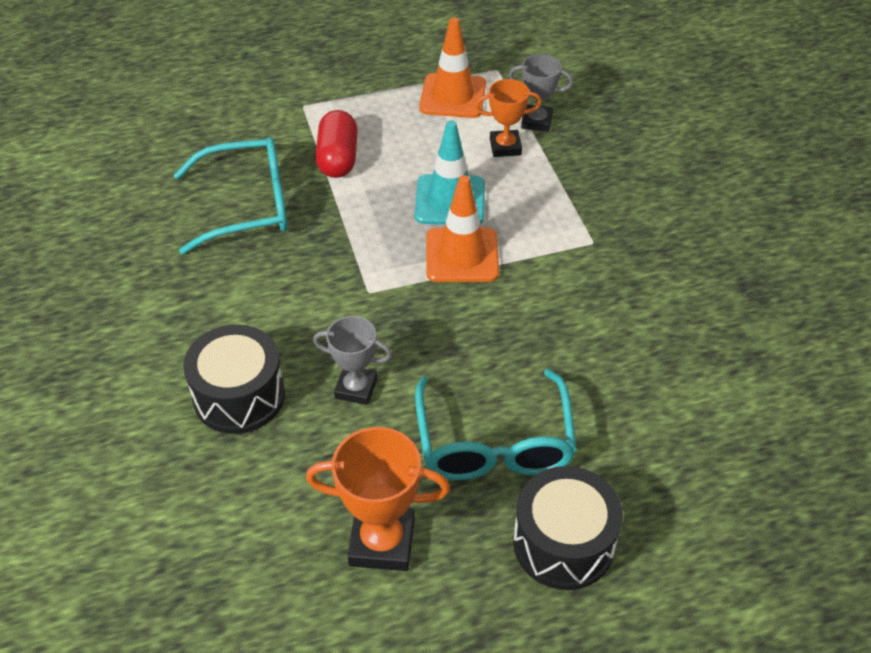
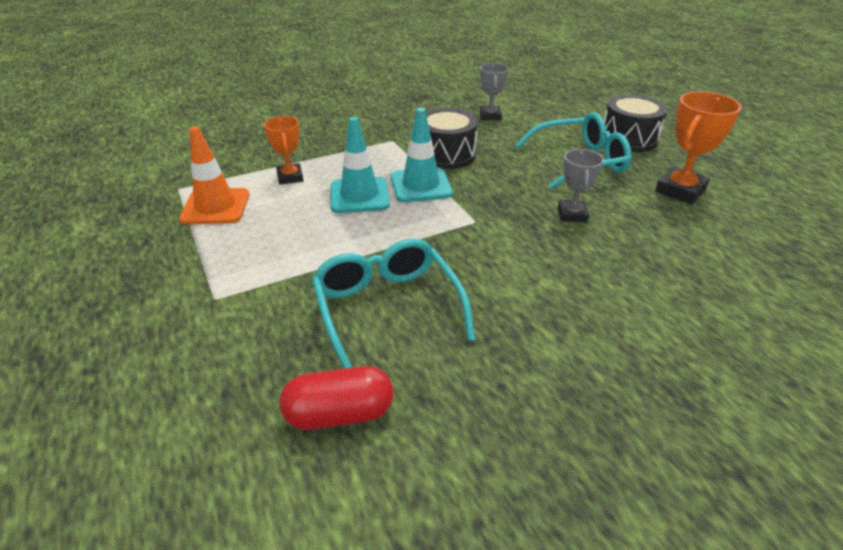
camera: 100 degrees left, 10 degrees down
black drum [183,325,285,434] -> black drum moved to [426,108,478,169]
orange trophy [306,427,450,571] -> orange trophy turned 45 degrees clockwise [655,92,741,204]
red capsule [315,110,358,178] -> red capsule moved to [280,366,393,430]
orange traffic cone [426,175,499,282] -> turquoise traffic cone [391,108,453,202]
grey trophy [509,54,573,132] -> grey trophy moved to [480,63,509,120]

